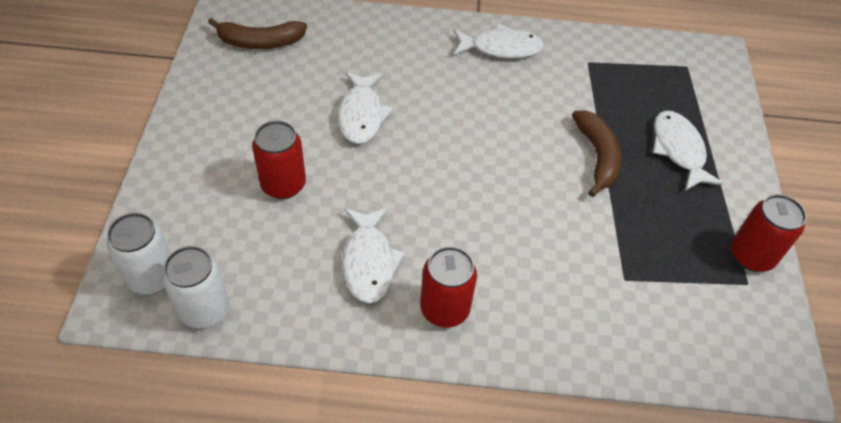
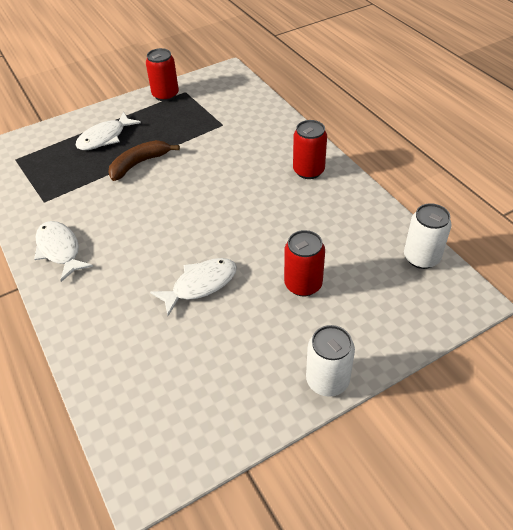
camera: 120 degrees left, 5 degrees down
white can [107,213,171,294] -> white can moved to [306,325,355,397]
brown banana [208,18,307,49] -> none
white fish [342,207,405,303] -> none

